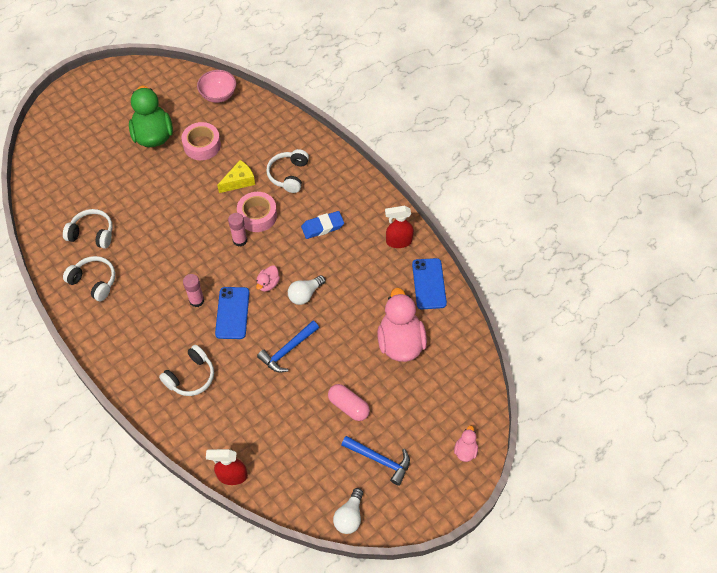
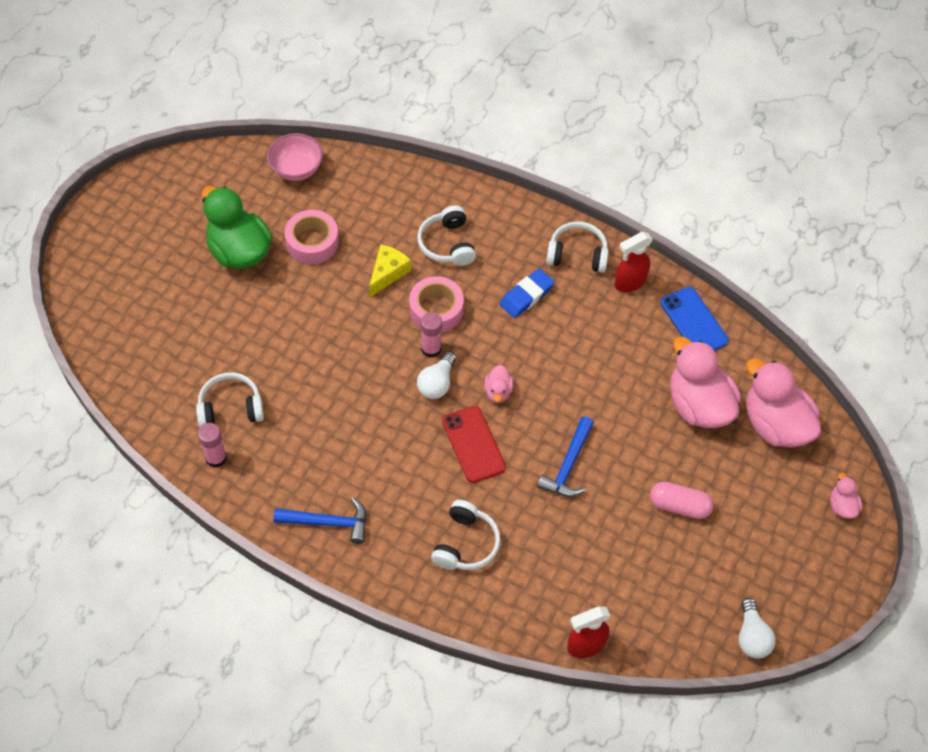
camera: 25 degrees left, 0 degrees up
white headphones [63,256,115,301] -> white headphones moved to [546,221,609,273]
pink glue stick [183,274,204,307] -> pink glue stick moved to [198,423,227,468]
blue phone [215,287,250,339] -> red phone [442,406,506,483]
white light bulb [288,275,326,305] -> white light bulb moved to [417,352,456,399]
blue hammer [341,436,410,486] -> blue hammer moved to [273,497,367,544]
none -> pink duck [746,358,821,447]

